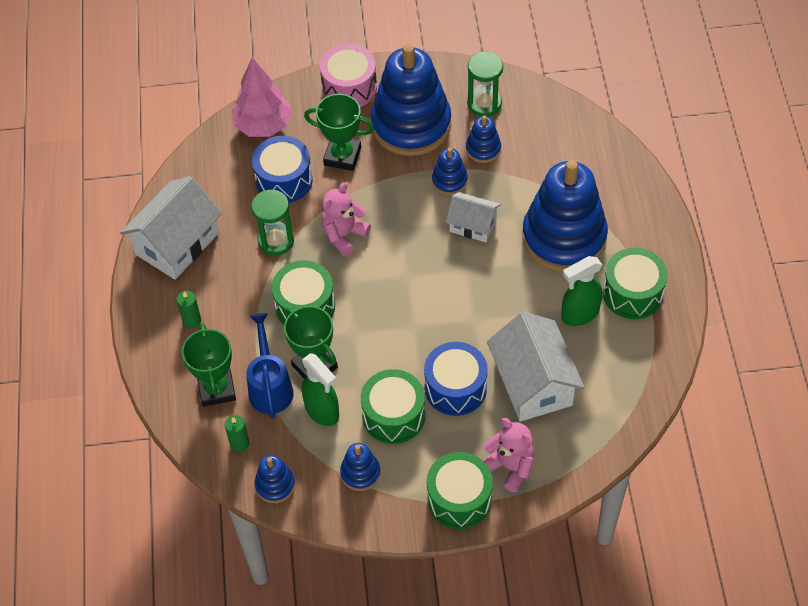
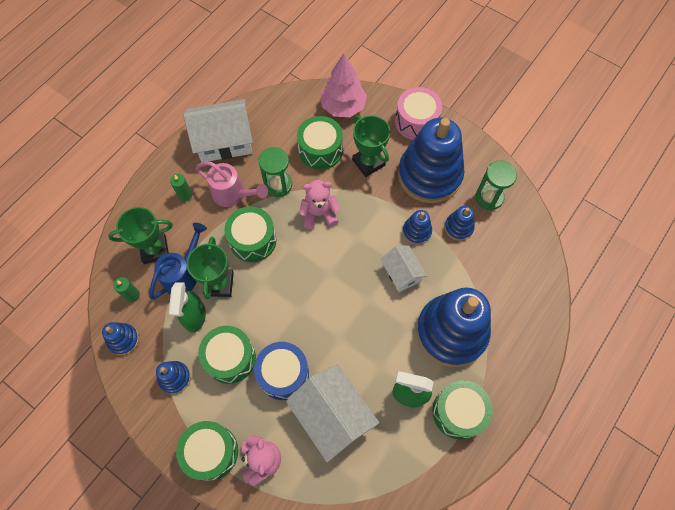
camera: 40 degrees right, 10 degrees up
green trophy [182,324,236,407] -> green trophy turned 45 degrees clockwise [108,207,173,264]
blue drum [252,136,313,203] -> green drum [297,116,343,170]
white house [487,312,585,422] -> white house turned 60 degrees counterclockwise [286,365,379,462]
none -> pink watering can [195,161,268,207]

